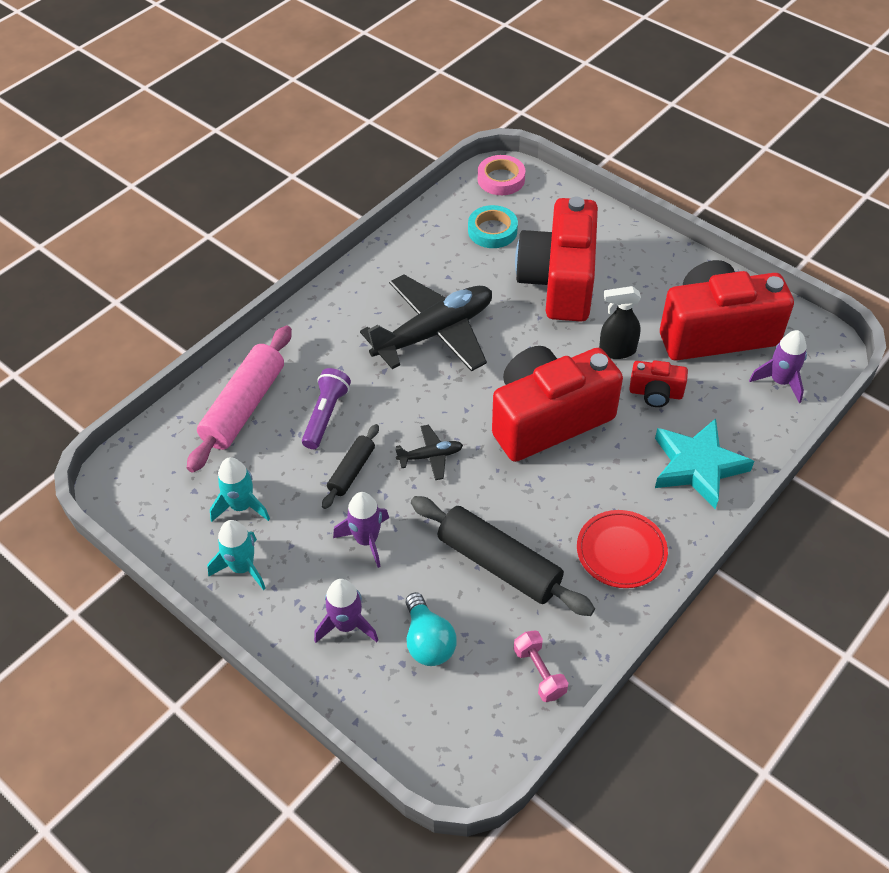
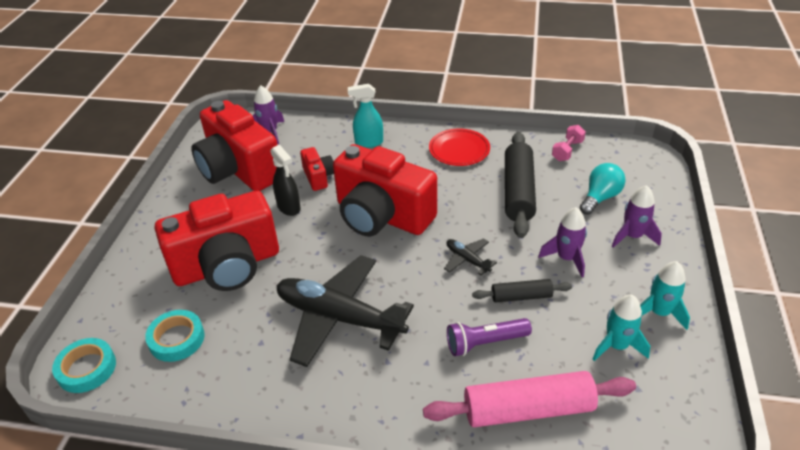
camera: 120 degrees left, 10 degrees down
pink tape [478,155,525,195] -> turquoise tape [52,338,116,393]
turquoise star [655,418,754,509] -> turquoise spray bottle [348,84,383,148]

